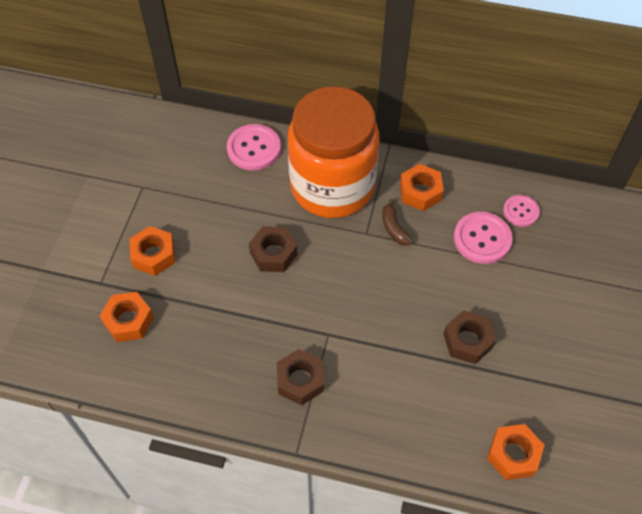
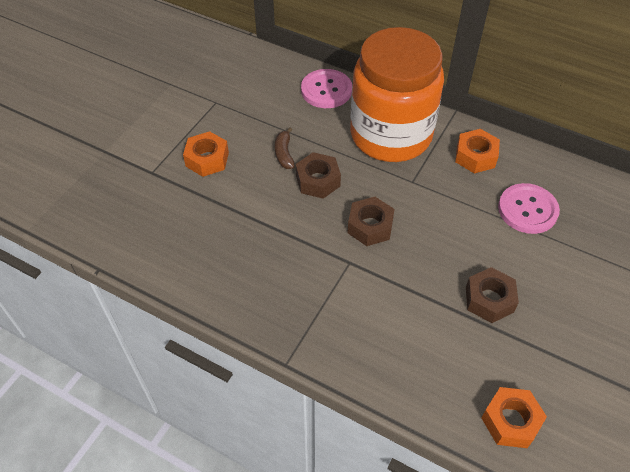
camera: 15 degrees right, 5 degrees down
orange nut [100,292,154,342] -> none
brown nut [277,349,324,405] -> brown nut moved to [348,197,395,246]
brown banana [382,199,413,246] -> brown banana moved to [275,127,295,169]
pink button [503,195,540,227] -> none

